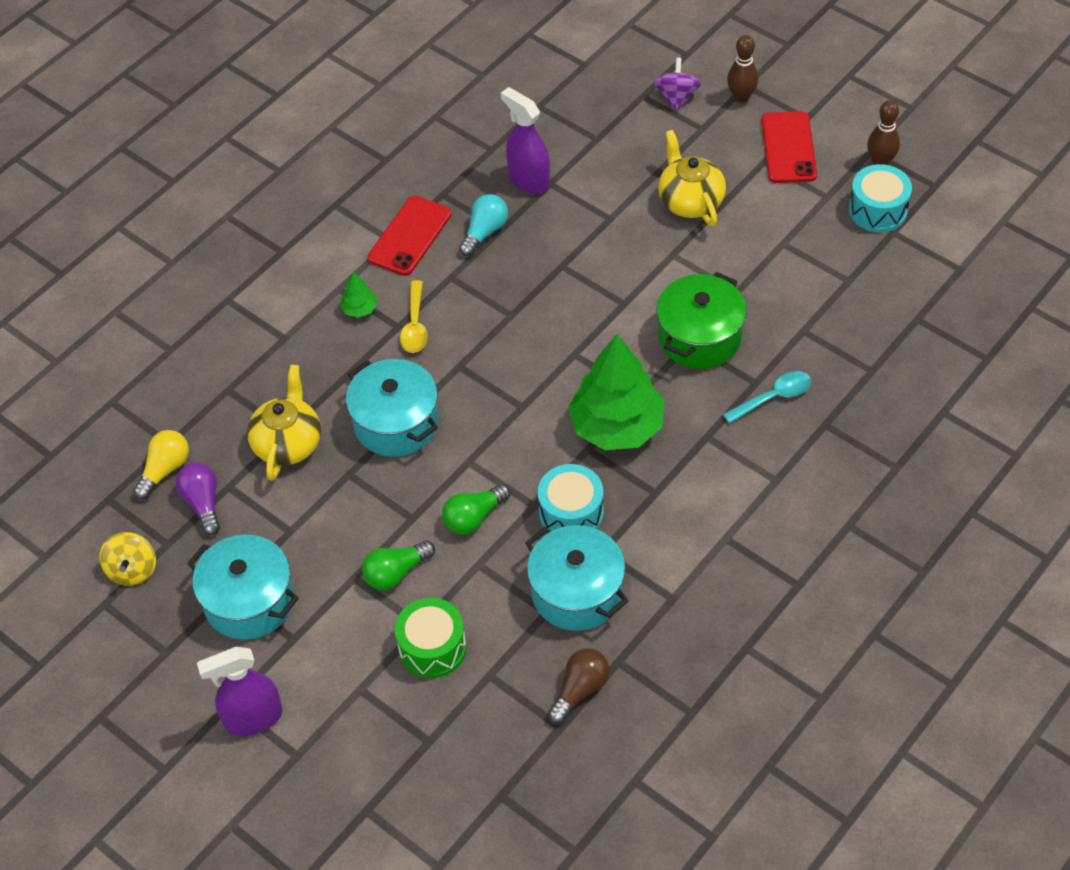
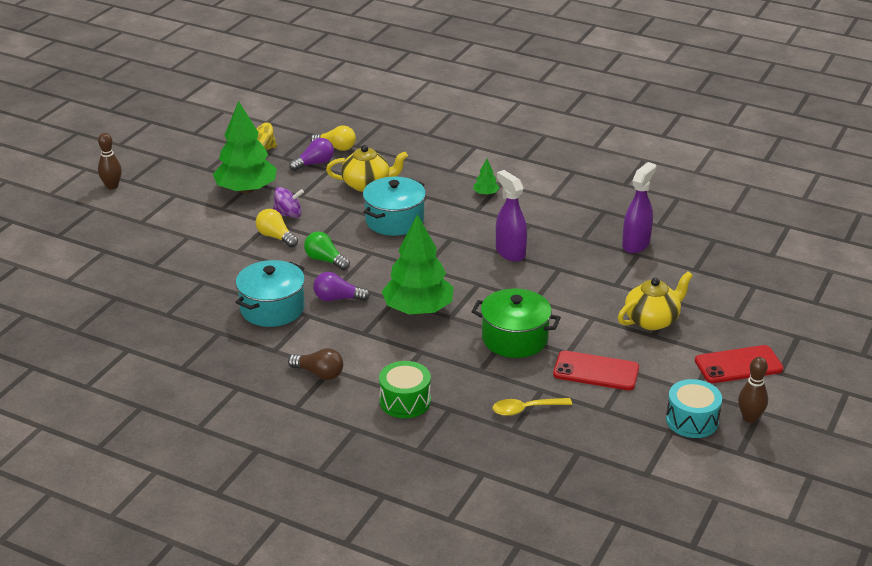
camera: 75 degrees right, 20 degrees down
turquoise pot [187,535,299,640] -> green tree [213,101,277,194]
purple spray bottle [197,647,283,736] -> purple spray bottle moved to [496,170,527,262]
green light bulb [362,541,435,590] -> yellow light bulb [256,209,298,247]
red phone [368,196,451,276] -> red phone moved to [553,351,639,390]
green drum [395,598,466,678] -> green drum moved to [379,361,431,418]
yellow spoon [400,280,428,353] -> yellow spoon moved to [493,398,572,416]
turquoise light bulb [459,194,508,256] -> none
turquoise drum [538,464,604,531] -> purple light bulb [313,272,370,301]
brown light bulb [548,648,609,724] -> brown light bulb moved to [288,348,343,380]
purple spinning top [654,58,701,111] -> purple spinning top moved to [273,187,304,218]
turquoise spoon [723,371,811,424] -> none
brown bowling pin [727,35,759,103] -> brown bowling pin moved to [98,133,122,190]

